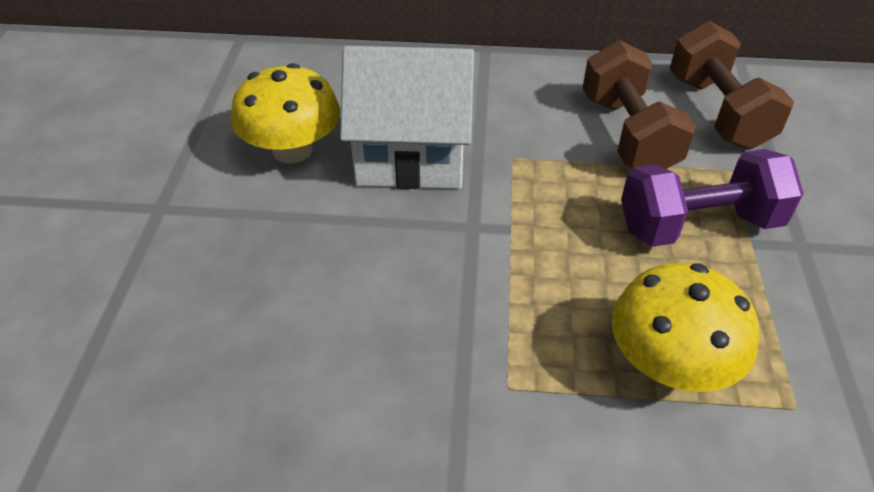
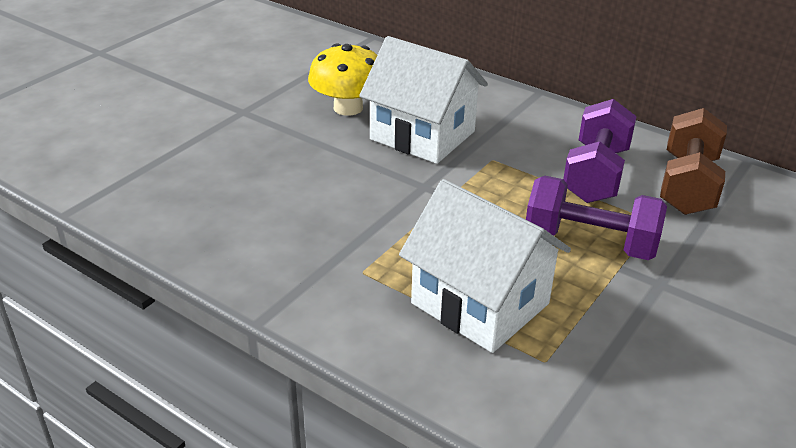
camera: 30 degrees right, 10 degrees down
brown dumbbell [583,40,696,169] -> purple dumbbell [563,99,637,203]
yellow mushroom [611,263,759,392] -> white house [399,179,571,353]

